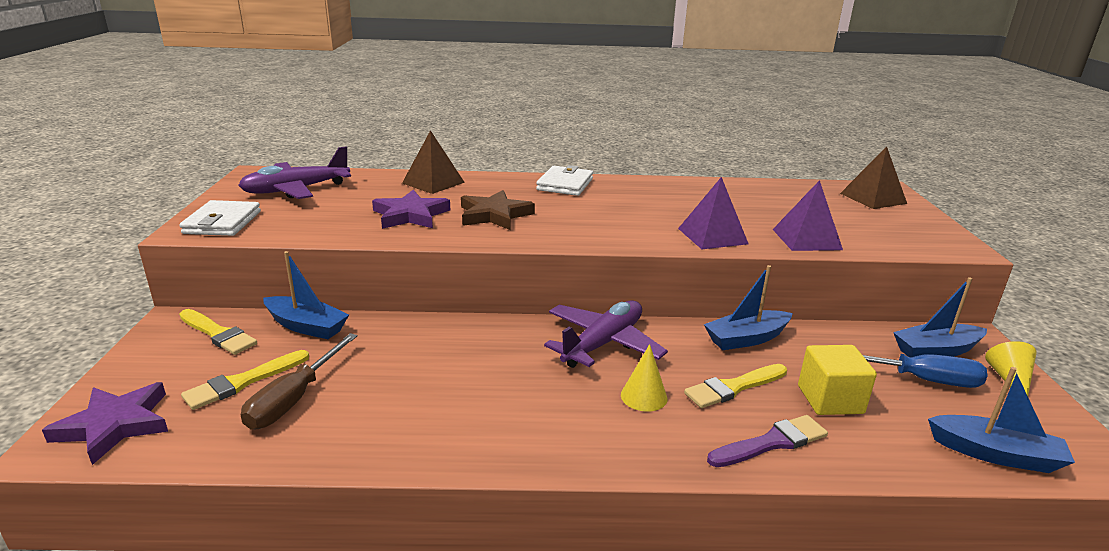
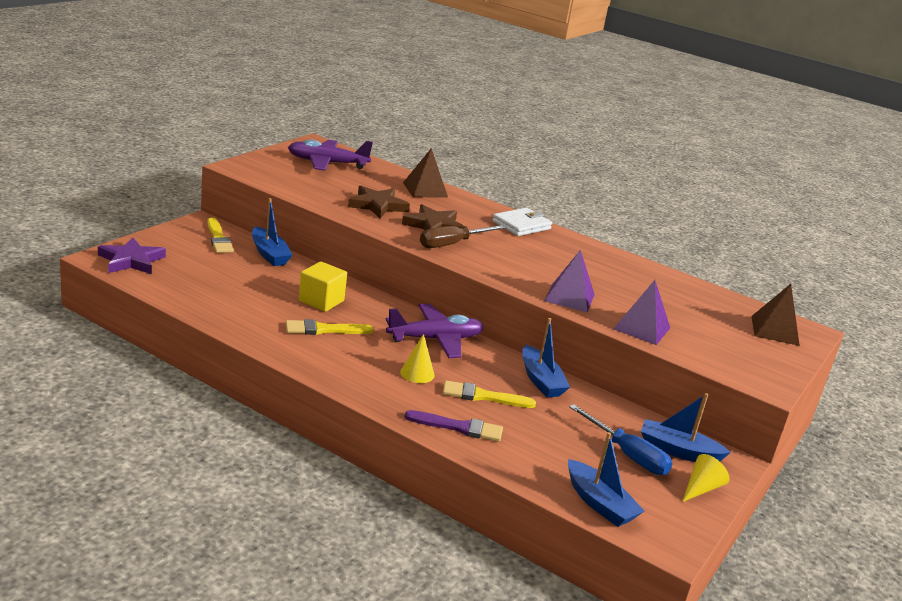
camera: 30 degrees right, 0 degrees up
white wallet [179,200,261,236] -> none
yellow brush [181,350,309,410] -> yellow brush moved to [286,319,374,335]
brown screwdriver [241,333,357,429] -> brown screwdriver moved to [420,225,506,248]
purple star [372,190,450,229] -> brown star [348,186,410,218]
blue boat [704,265,793,350] -> blue boat turned 120 degrees counterclockwise [522,318,570,397]
yellow cube [798,345,877,415] -> yellow cube moved to [299,262,347,312]

